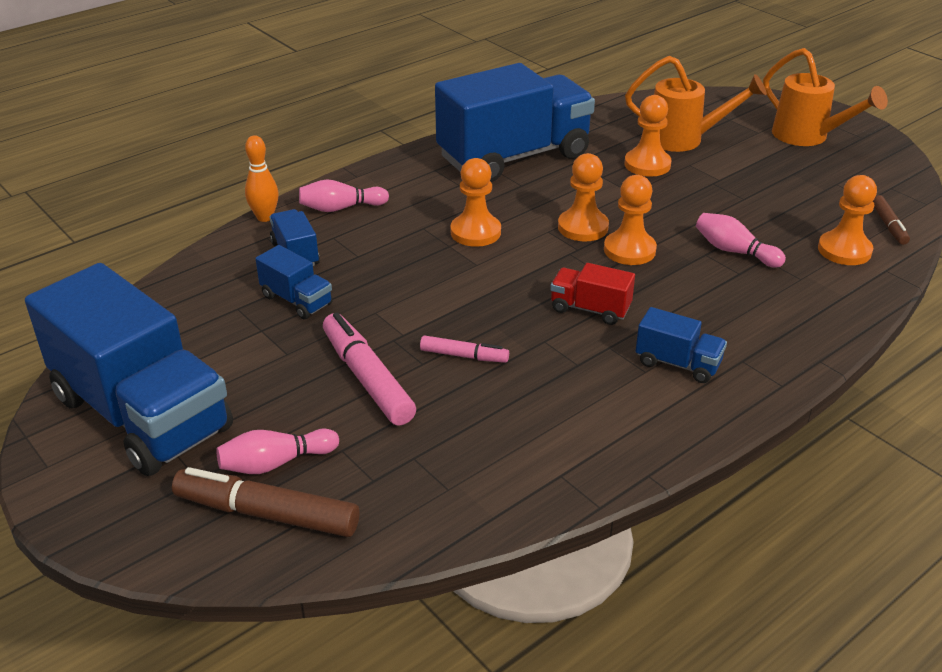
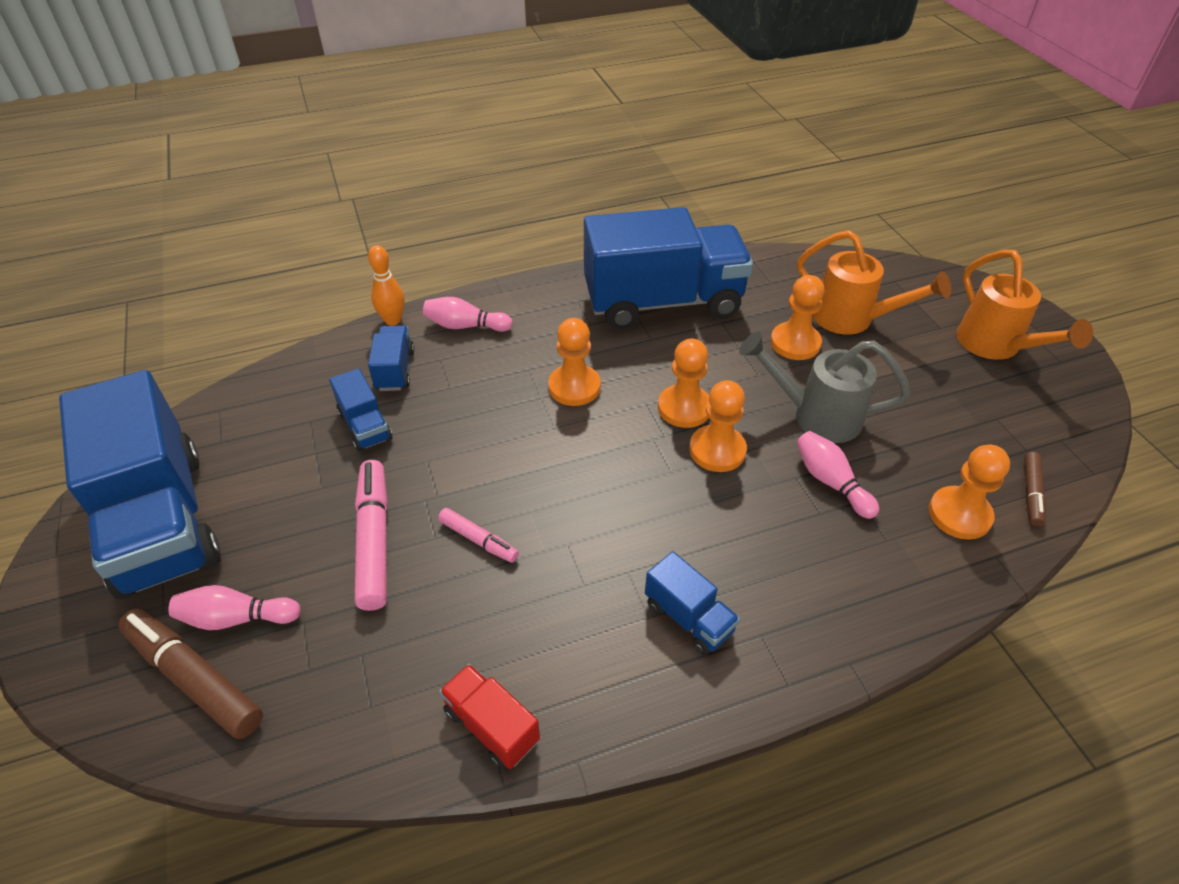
camera: 20 degrees right, 10 degrees up
red truck [550,263,635,325] -> red truck moved to [439,664,540,769]
none -> grey watering can [739,332,910,443]

